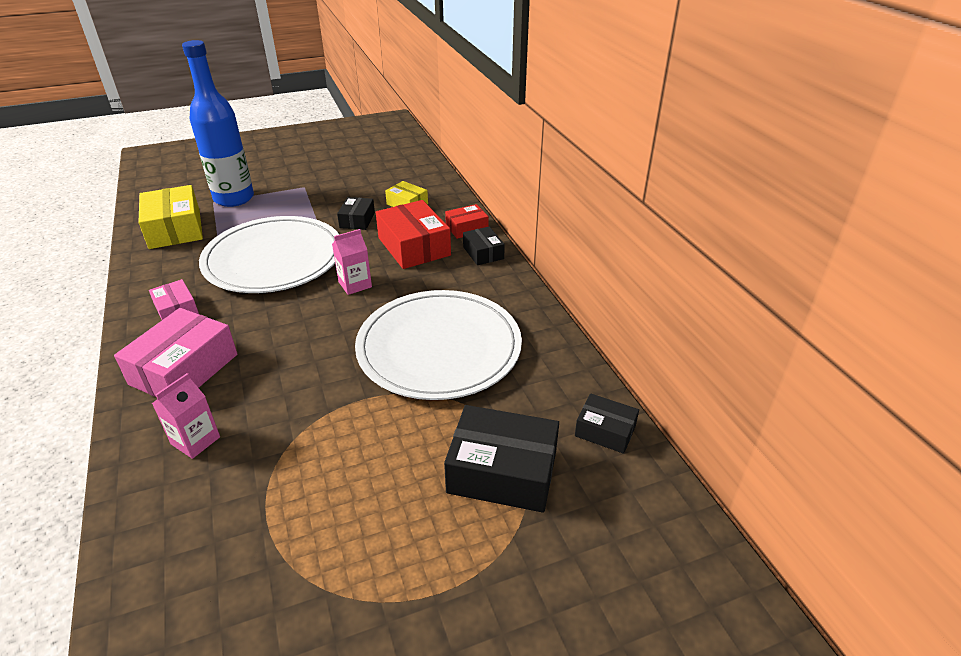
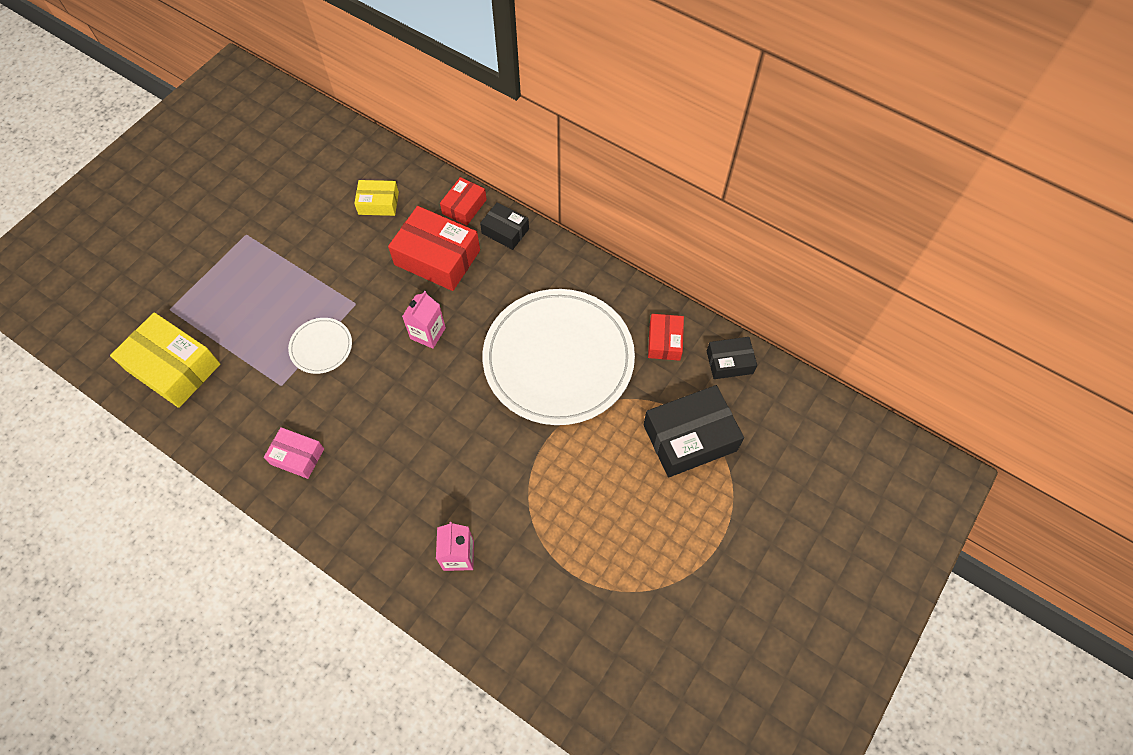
camera: 35 degrees left, 25 degrees up
pink box [114,308,237,397] -> none
blue bottle [182,40,254,207] -> none
white plate [199,216,339,293] -> white plate [288,318,352,374], size x0.42
black box [337,197,375,230] -> none
none -> red box [648,314,684,361]

